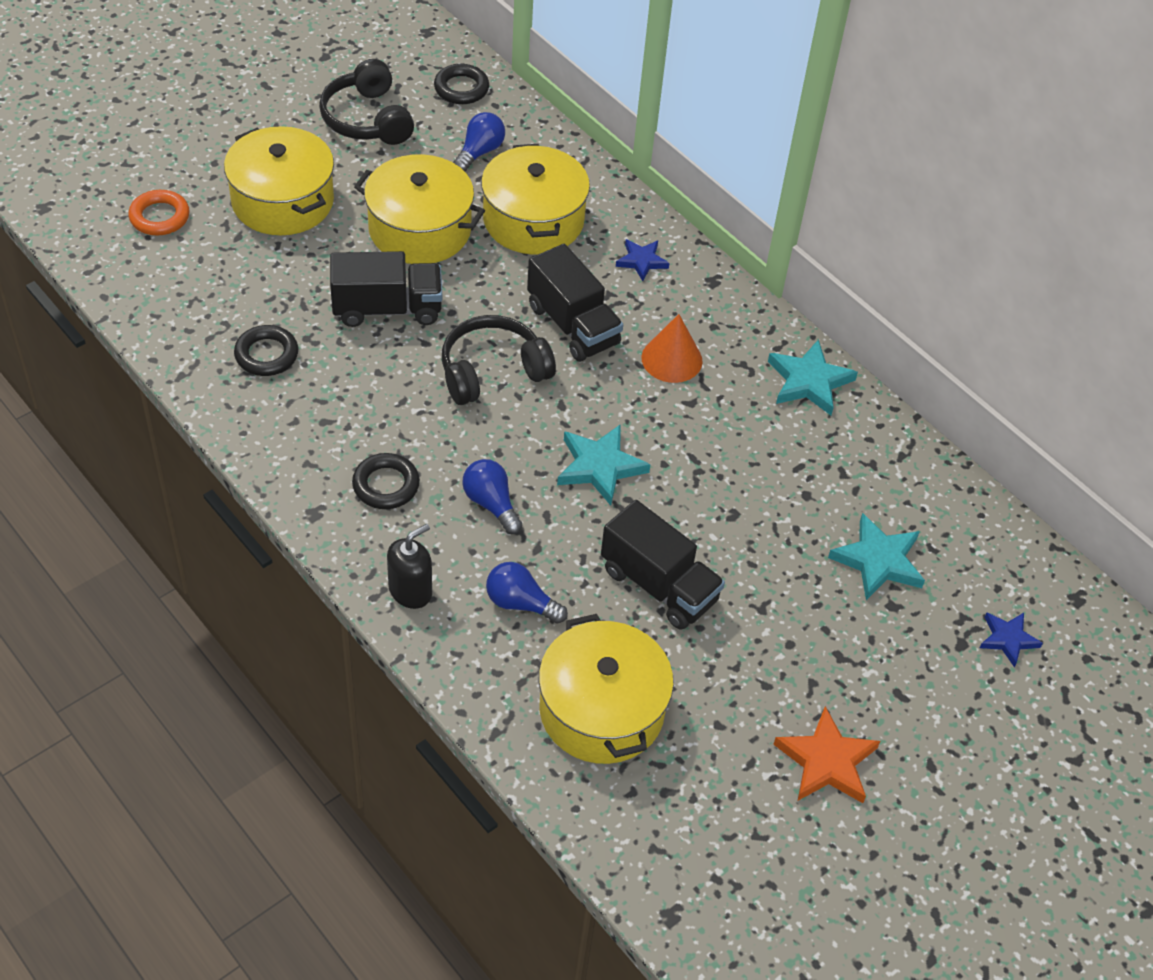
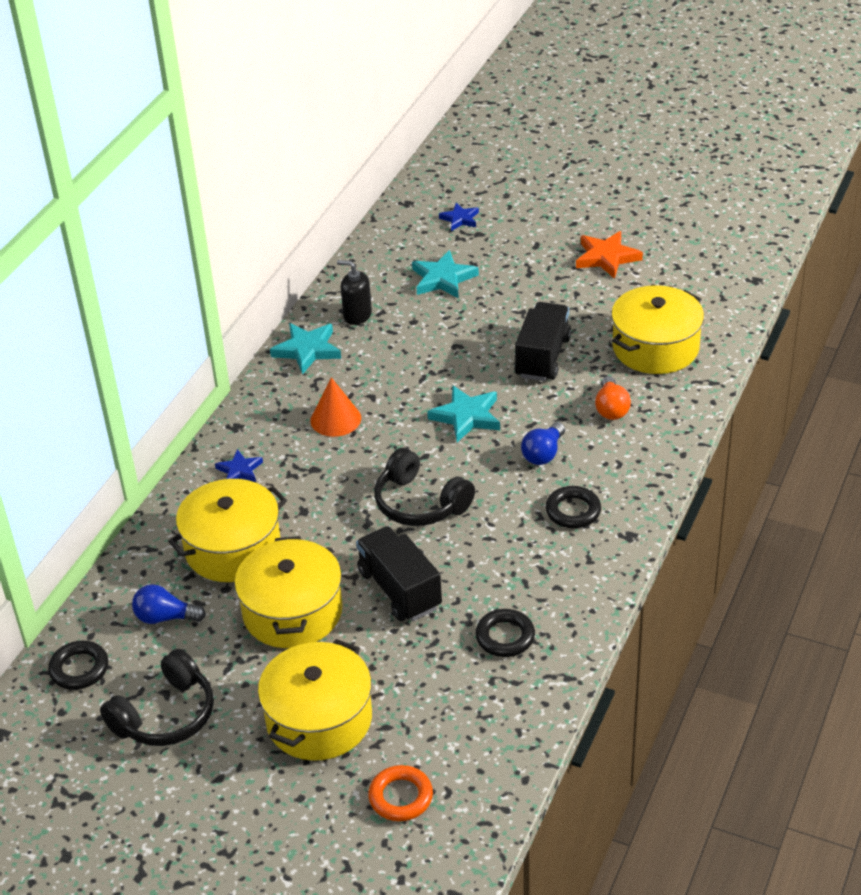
camera: 110 degrees left, 10 degrees down
black soap dispenser [387,524,432,609] -> black soap dispenser moved to [337,260,372,325]
blue light bulb [486,562,568,624] -> orange light bulb [595,376,631,420]
black truck [527,244,623,362] -> none

